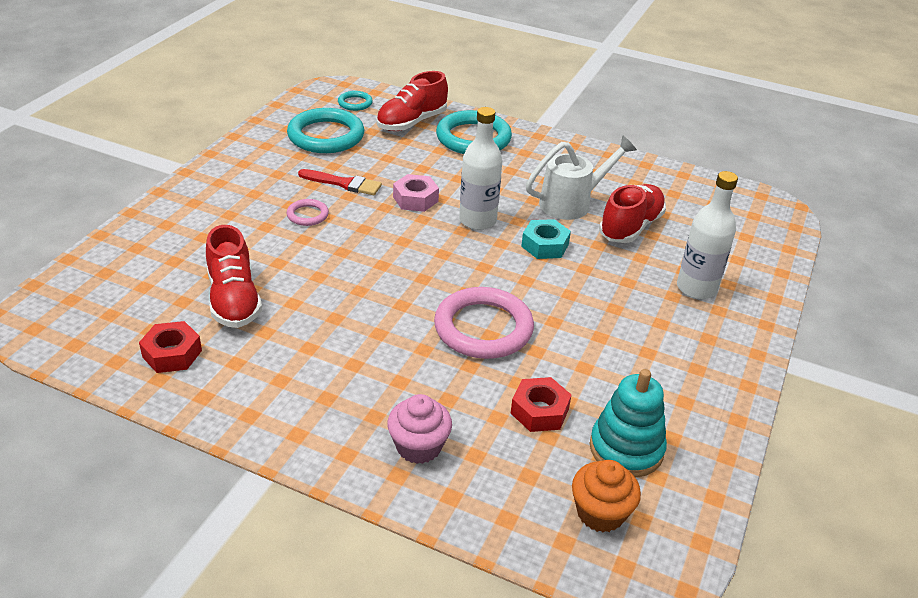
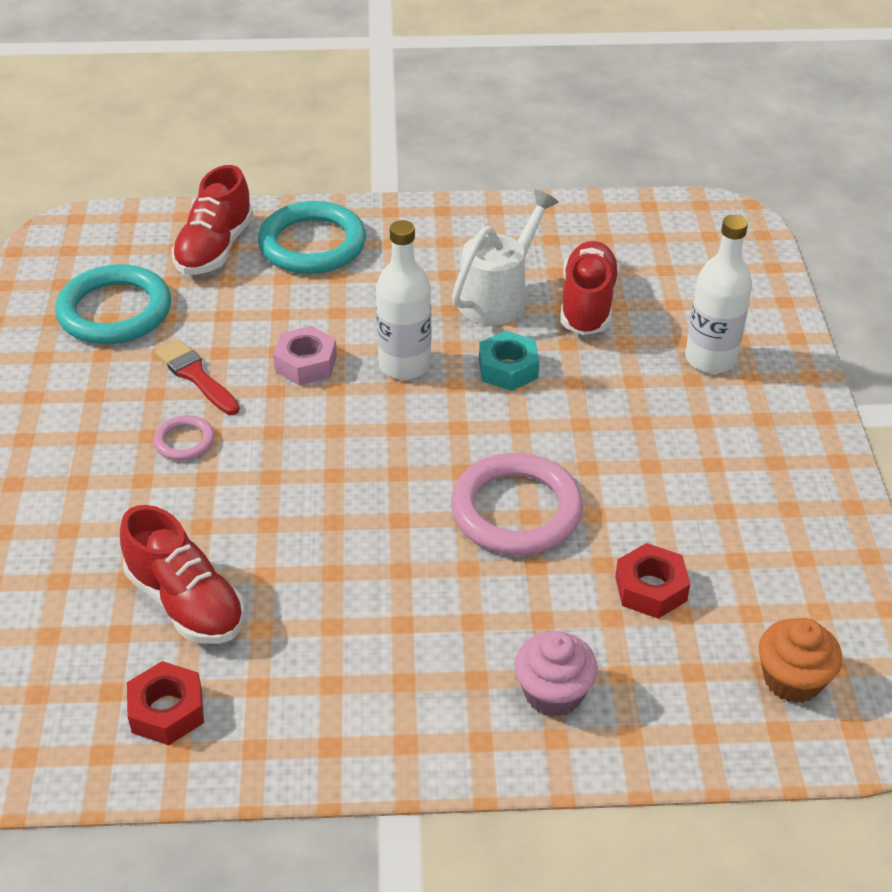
camera: 25 degrees left, 5 degrees up
red brush [298,169,382,195] -> red brush turned 120 degrees counterclockwise [155,339,240,415]
turquoise ring [338,91,373,111] -> none
turquoise stacking toy [590,369,667,477] -> none

